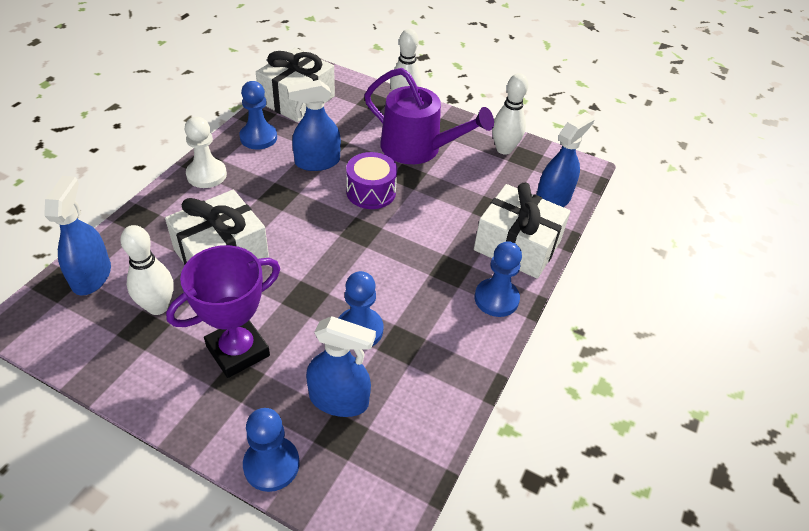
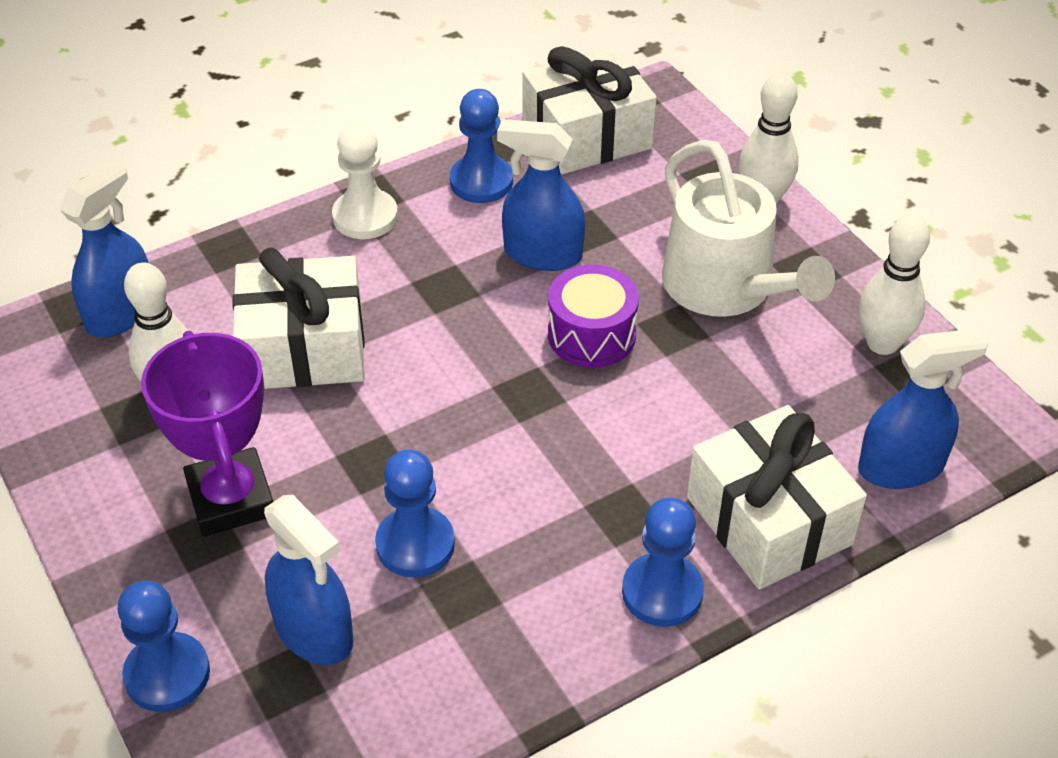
camera: 35 degrees right, 0 degrees up
purple trophy [166,245,280,378] -> purple trophy turned 75 degrees clockwise [141,331,273,536]
purple watering can [364,68,494,164] -> white watering can [662,139,835,317]

